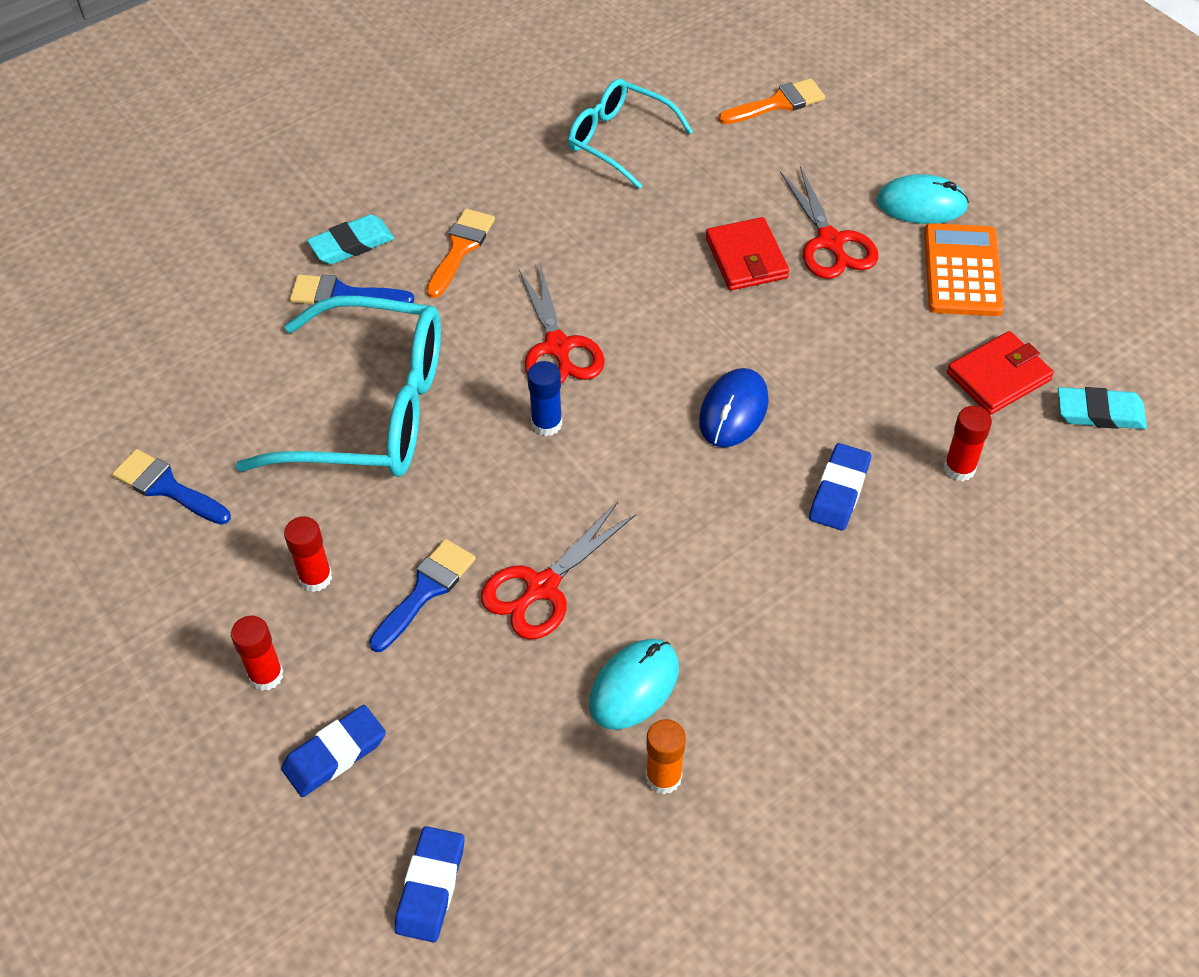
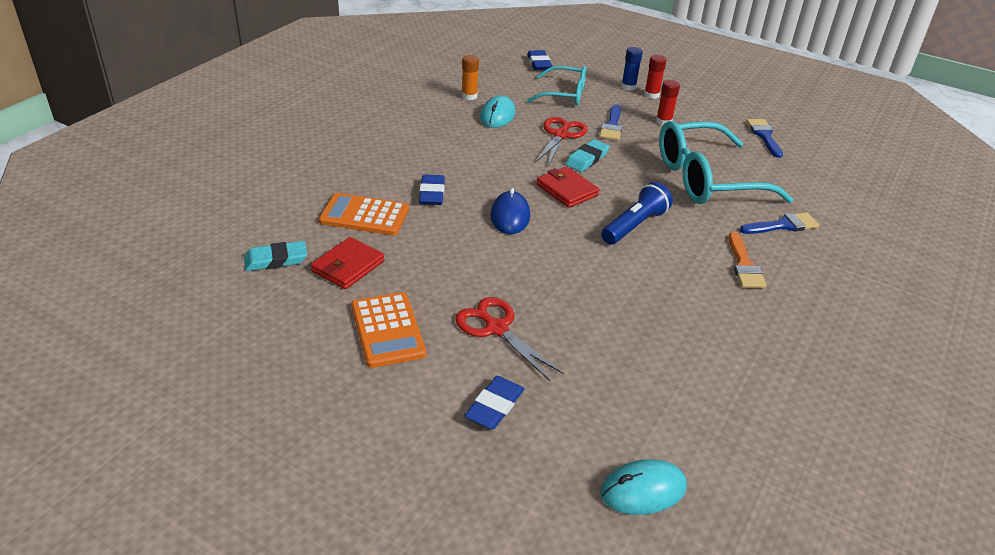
camera: 155 degrees right, 15 degrees down
blue brush [112,449,231,525] -> blue brush turned 105 degrees counterclockwise [746,119,783,158]
blue eraser [281,705,386,797] -> blue eraser moved to [464,376,524,430]
turquoise eraser [307,214,394,264] -> turquoise eraser moved to [565,139,610,172]
red scissors [519,265,605,384] -> blue flashlight [601,182,673,244]
blue glue stick [527,361,562,436] -> blue glue stick moved to [621,47,643,91]
turquoise glasses [568,79,693,189] -> turquoise glasses moved to [527,66,586,105]
red wallet [706,217,789,291] -> red wallet moved to [536,166,600,208]
orange brush [718,78,825,124] -> none
turquoise mouse [876,174,969,224] -> turquoise mouse moved to [600,459,687,515]
red glue stick [944,406,992,481] -> orange calculator [319,193,409,235]

